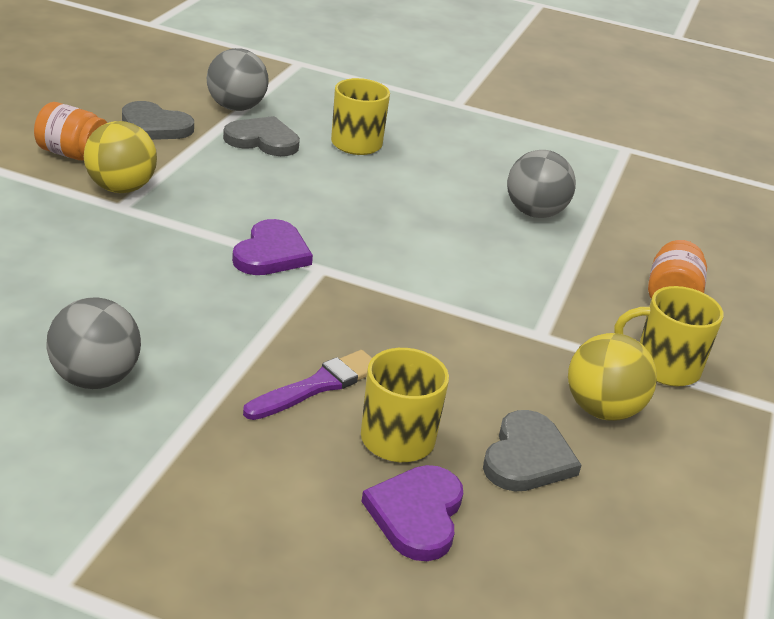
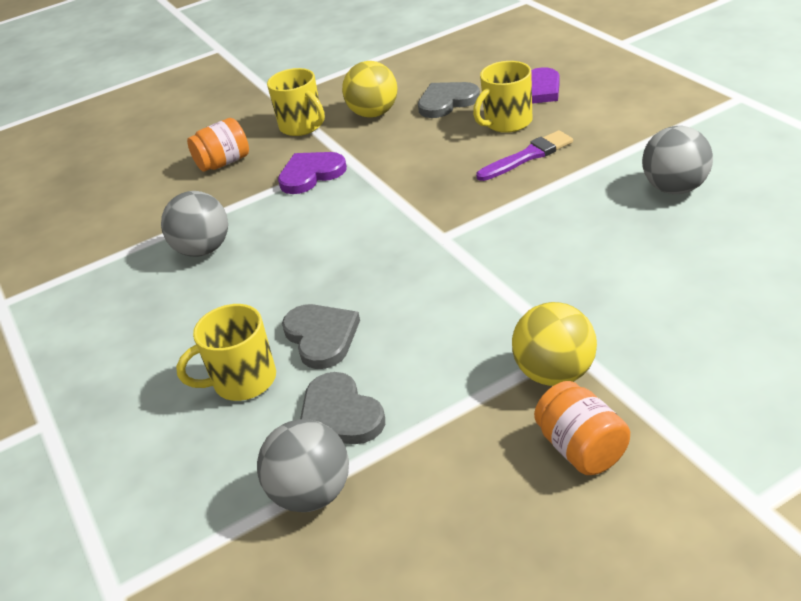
camera: 130 degrees left, 5 degrees up
grey heart [122,101,194,140] -> grey heart moved to [282,304,360,369]
purple heart [232,219,313,275] -> purple heart moved to [278,152,347,194]
purple brush [243,350,372,420] -> purple brush turned 150 degrees clockwise [476,130,573,181]

